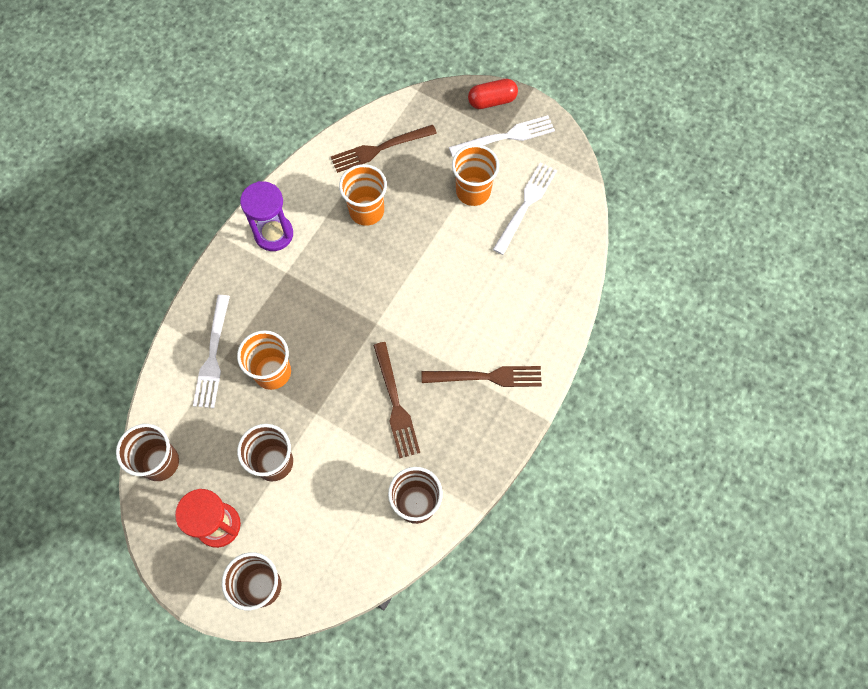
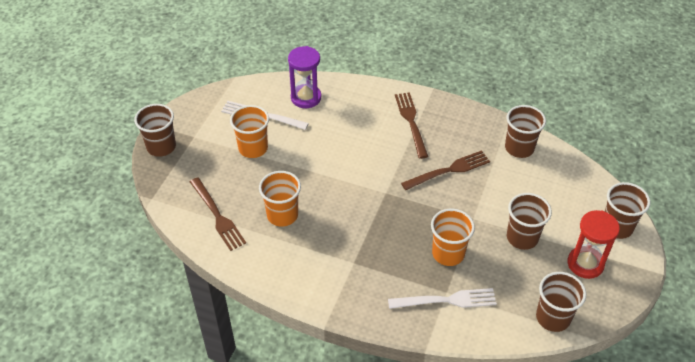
camera: 100 degrees left, 20 degrees down
purple hourglass [240,181,293,251] -> purple hourglass moved to [288,46,321,108]
white fork [449,115,555,157] -> none
red capsule [468,79,518,109] -> brown cup [134,104,176,157]

